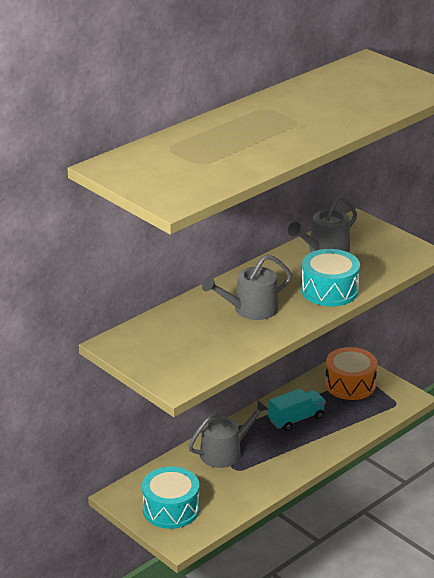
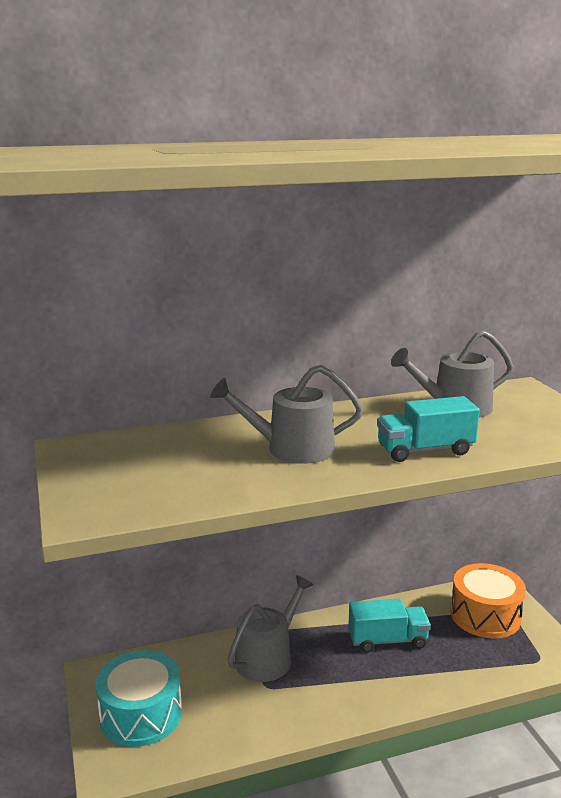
camera: 25 degrees right, 10 degrees down
grey watering can [188,400,269,468] -> grey watering can turned 45 degrees counterclockwise [228,575,313,682]
turquoise drum [301,249,360,306] -> turquoise truck [377,396,480,462]

